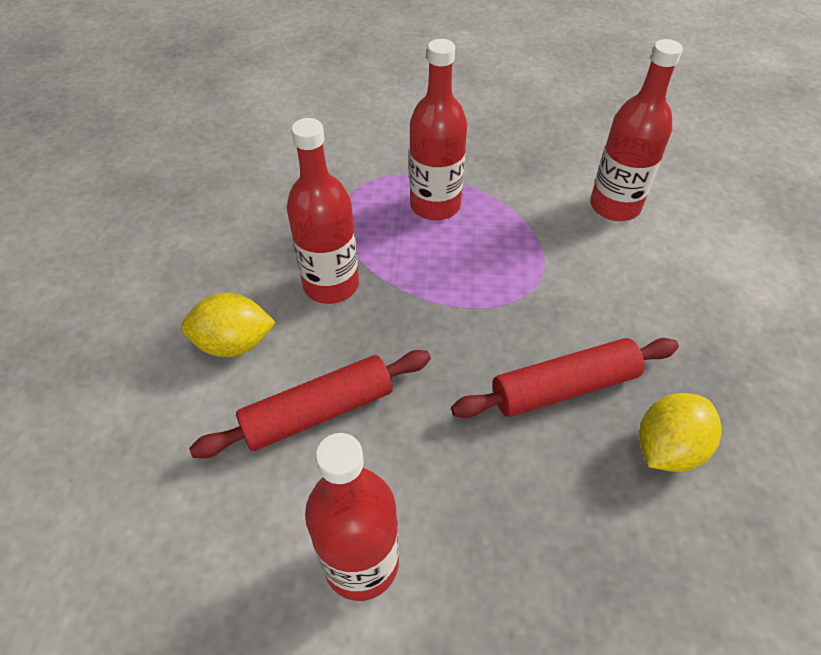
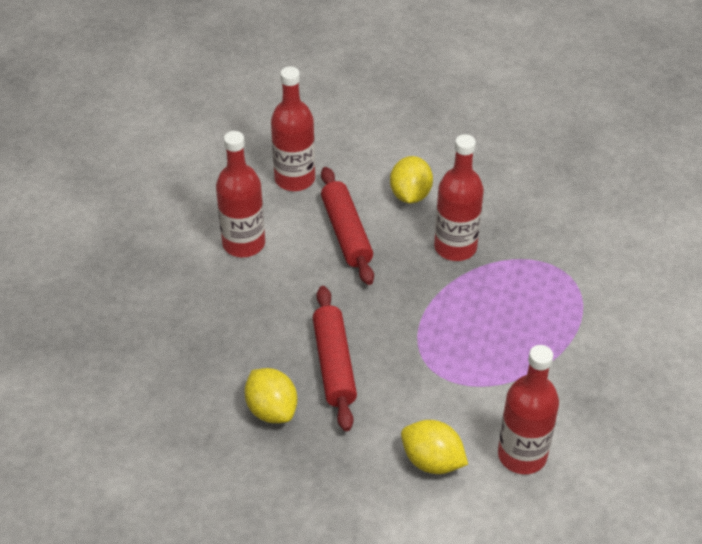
camera: 100 degrees right, 5 degrees down
red bottle [409,39,467,220] -> red bottle moved to [271,67,315,191]
none -> yellow lemon [401,420,468,474]

